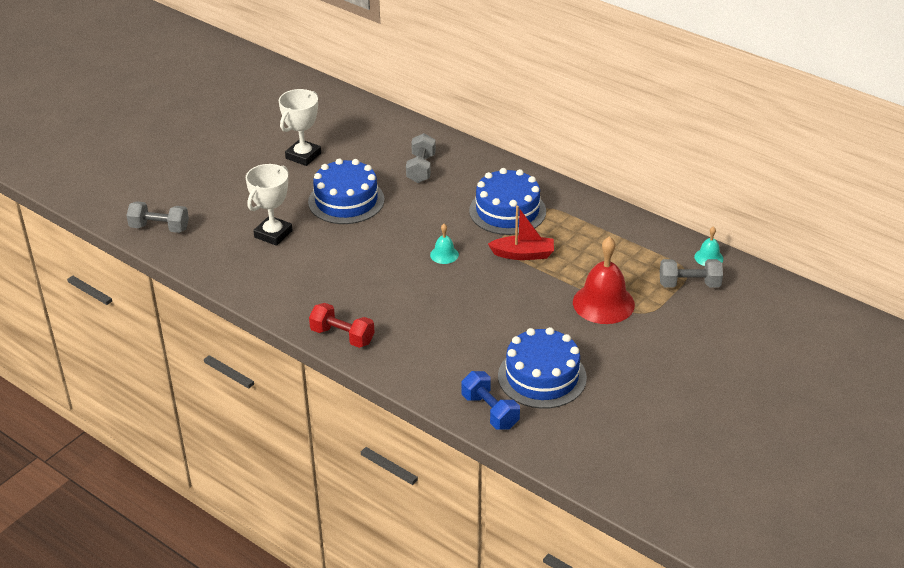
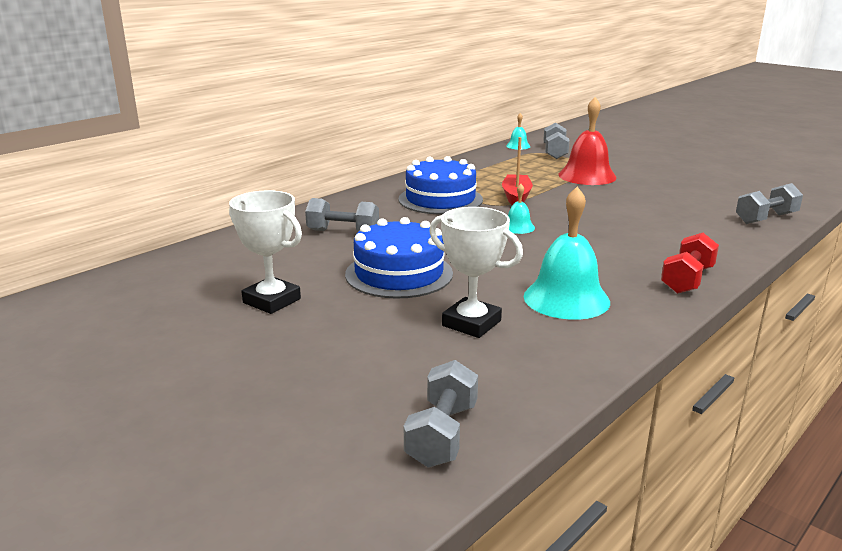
camera: 85 degrees left, 15 degrees down
blue dumbbell [461,371,520,430] -> grey dumbbell [736,183,803,224]
blue cake [498,327,587,409] -> none
none -> turquoise bell [524,187,610,320]

